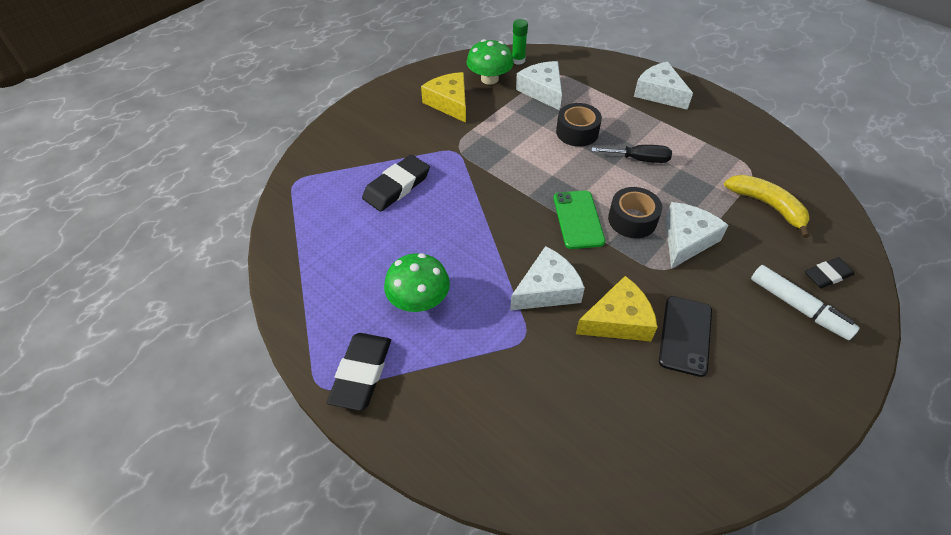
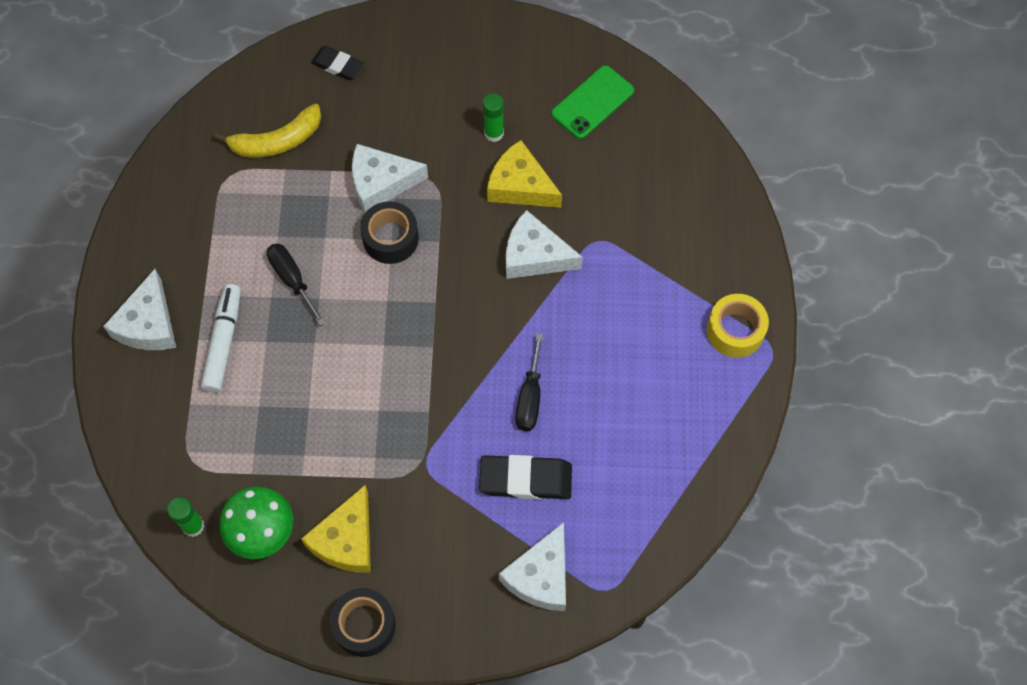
camera: 130 degrees left, 15 degrees up
black eraser [327,333,391,411] -> yellow tape [707,294,769,358]
green mushroom [384,253,450,312] -> none
white cheese [516,61,562,110] -> white cheese moved to [499,522,566,611]
green phone [554,190,605,249] -> green phone moved to [551,65,634,139]
black tape [556,103,602,147] -> black tape moved to [330,588,396,657]
black phone [659,296,712,377] -> green glue stick [483,93,504,142]
yellow banana [724,175,810,238] -> yellow banana turned 120 degrees counterclockwise [214,104,321,158]
white marker [751,265,860,340] -> white marker moved to [201,284,241,393]
none -> black screwdriver [516,333,543,431]

